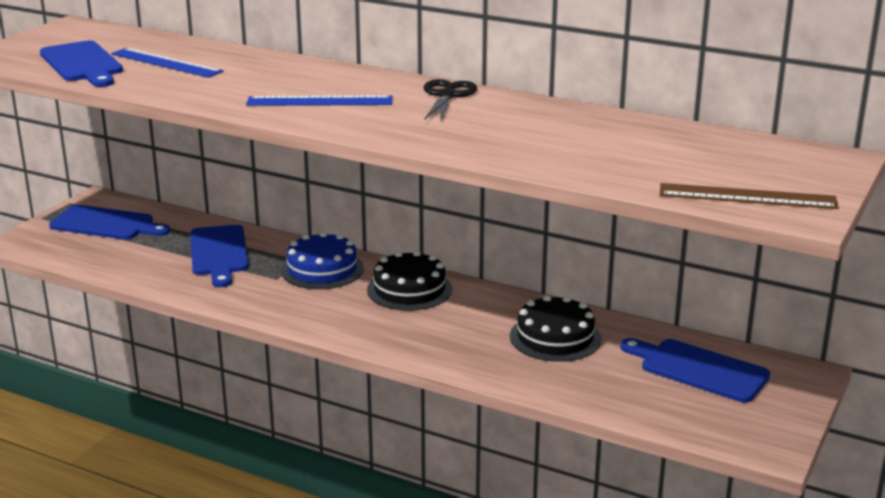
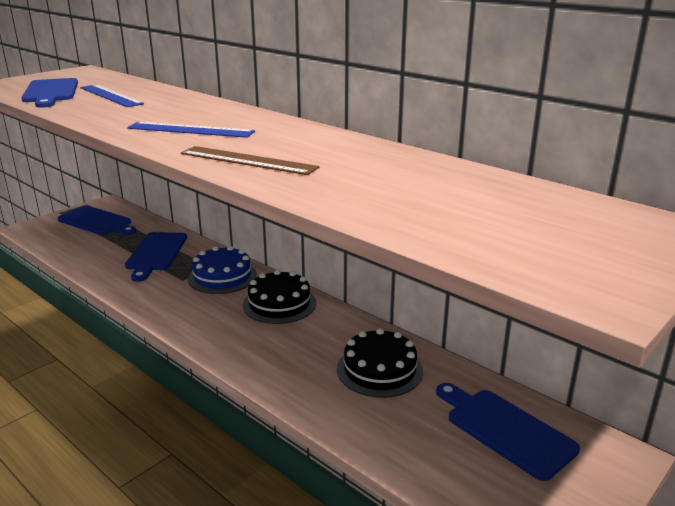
camera: 15 degrees right, 0 degrees up
black scissors [424,79,477,121] -> none
brown ruler [660,183,838,209] -> brown ruler moved to [181,146,319,175]

